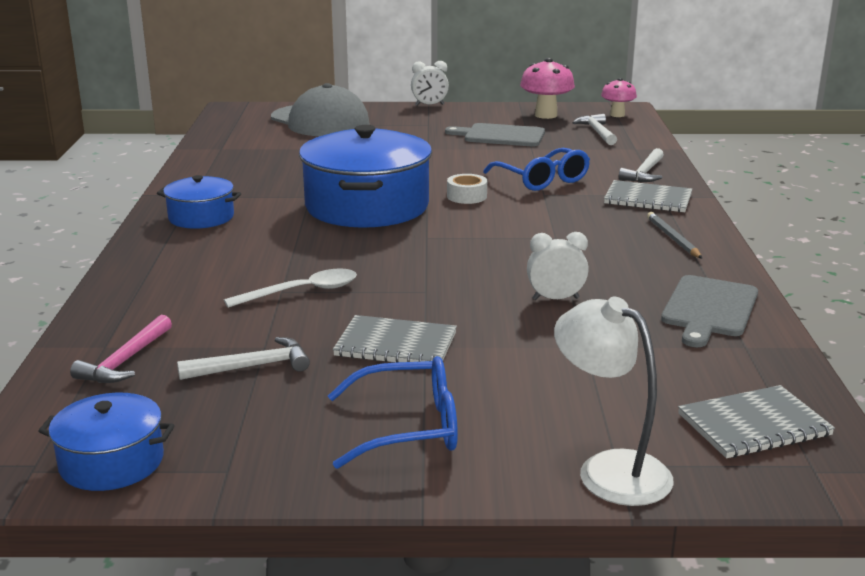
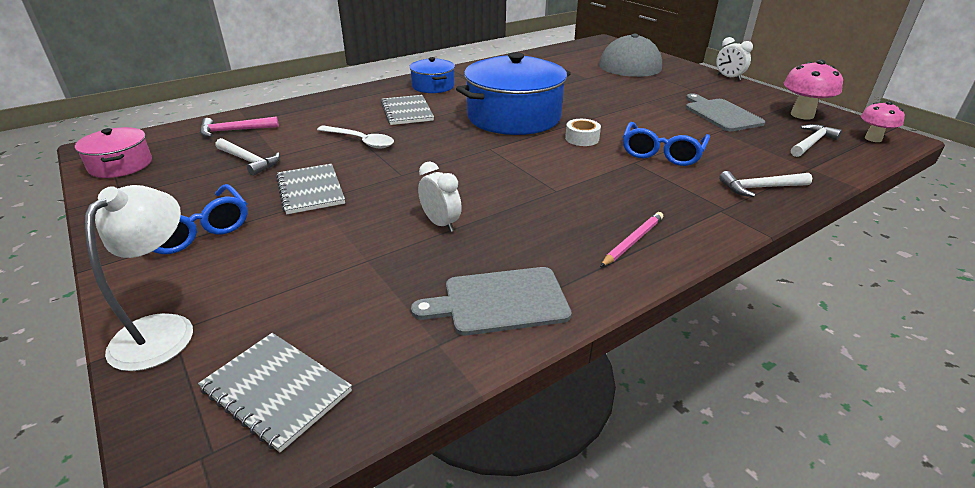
camera: 55 degrees right, 10 degrees up
blue pot [38,393,175,491] -> pink pot [75,127,152,178]
grey notebook [604,180,692,212] -> grey notebook moved to [381,95,434,125]
grey pencil [647,212,703,259] -> pink pencil [600,212,663,267]

